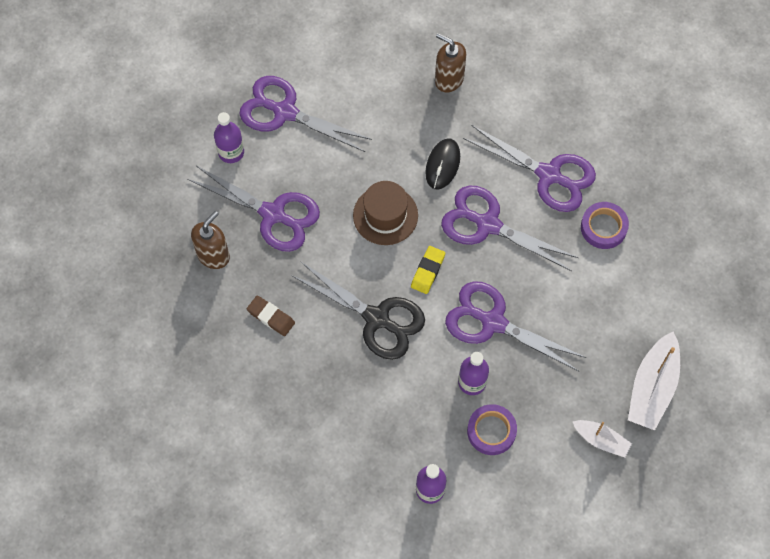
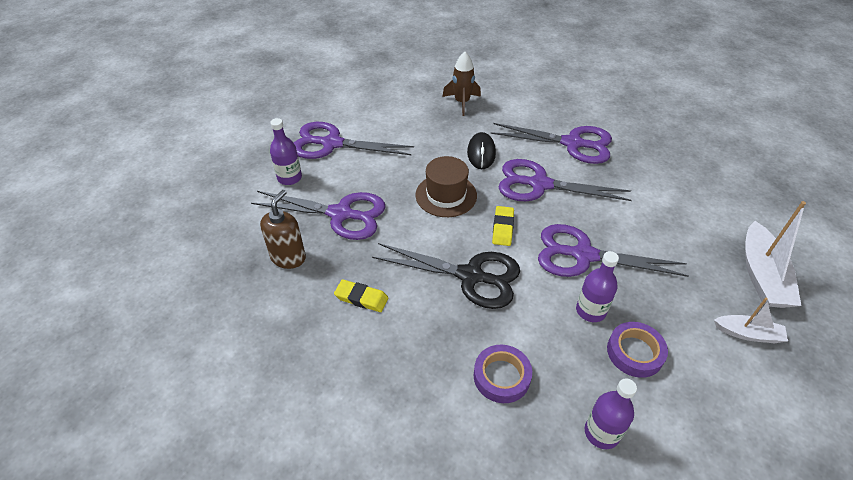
camera: 15 degrees left, 20 degrees down
brown eraser [247,295,295,336] -> yellow eraser [334,279,388,312]
brown soap dispenser [435,33,466,93] -> brown rocket [442,52,481,116]
purple tape [581,202,629,249] -> purple tape moved to [474,345,532,403]

